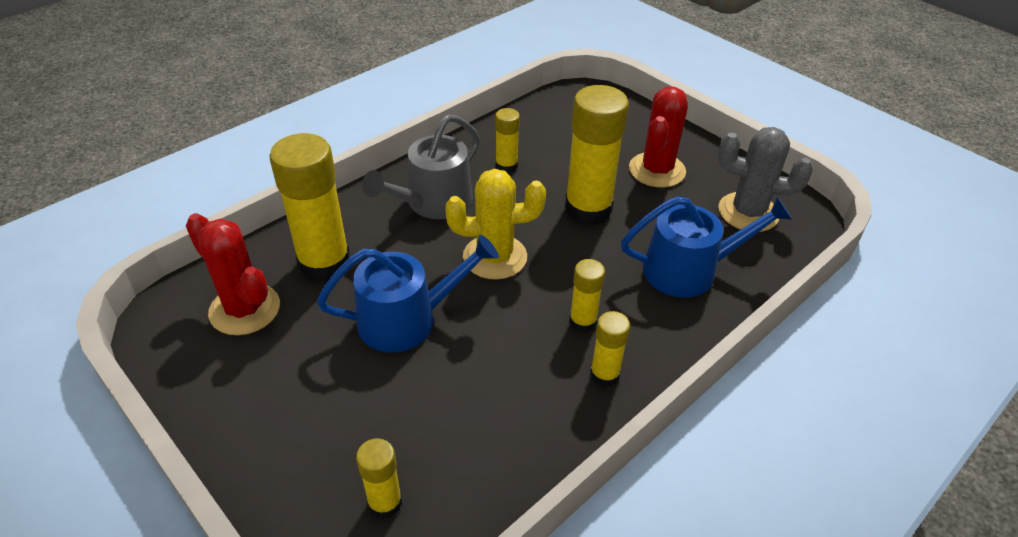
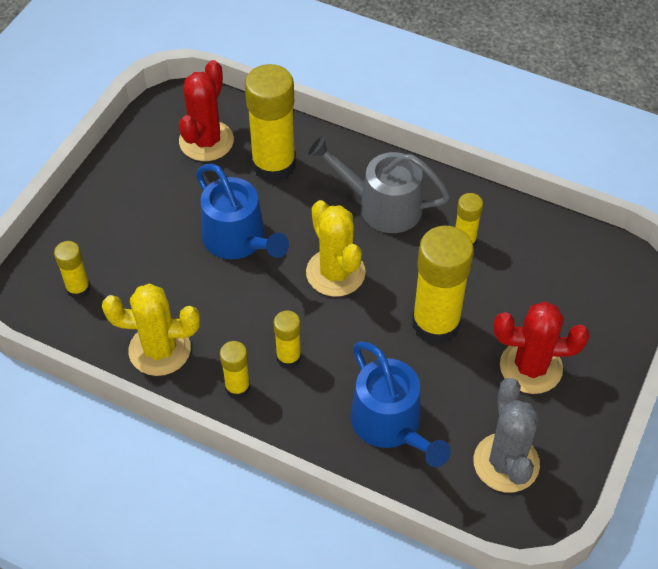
camera: 70 degrees right, 10 degrees up
none -> yellow cactus [102,284,200,376]

